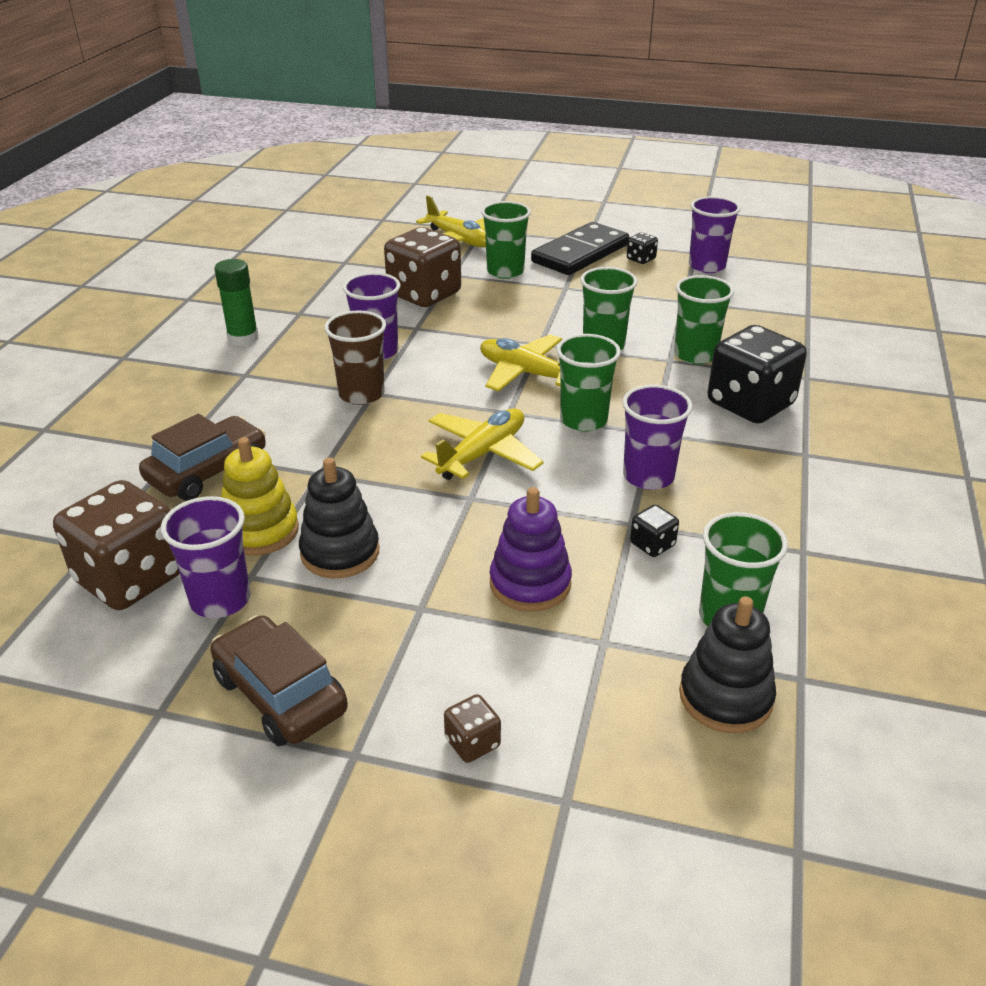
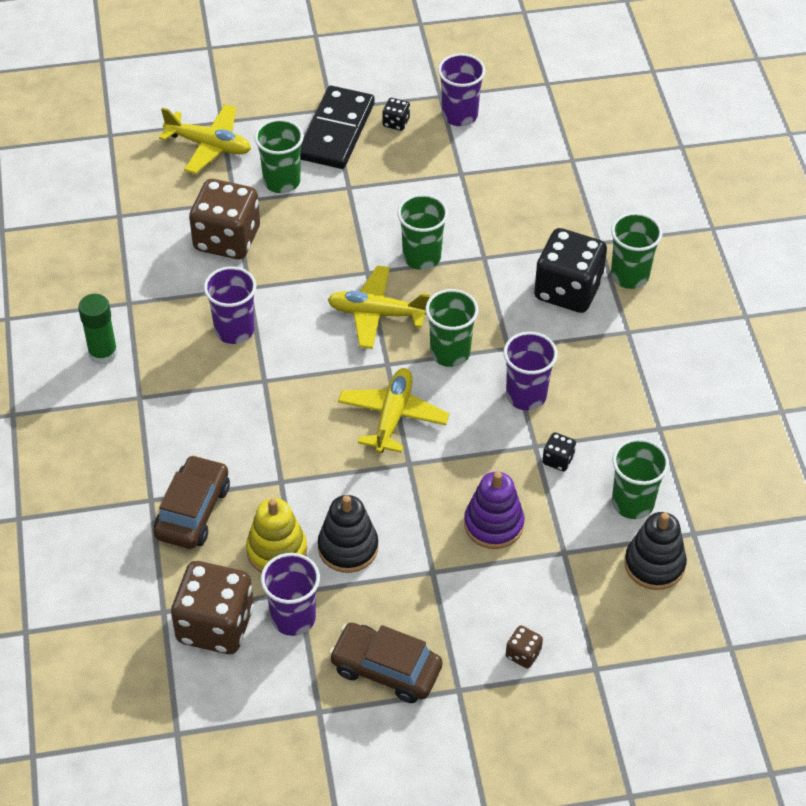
camera: 25 degrees left, 15 degrees up
brown cup [324,311,386,405] -> none
green cup [674,275,734,364] -> green cup moved to [611,212,663,289]

